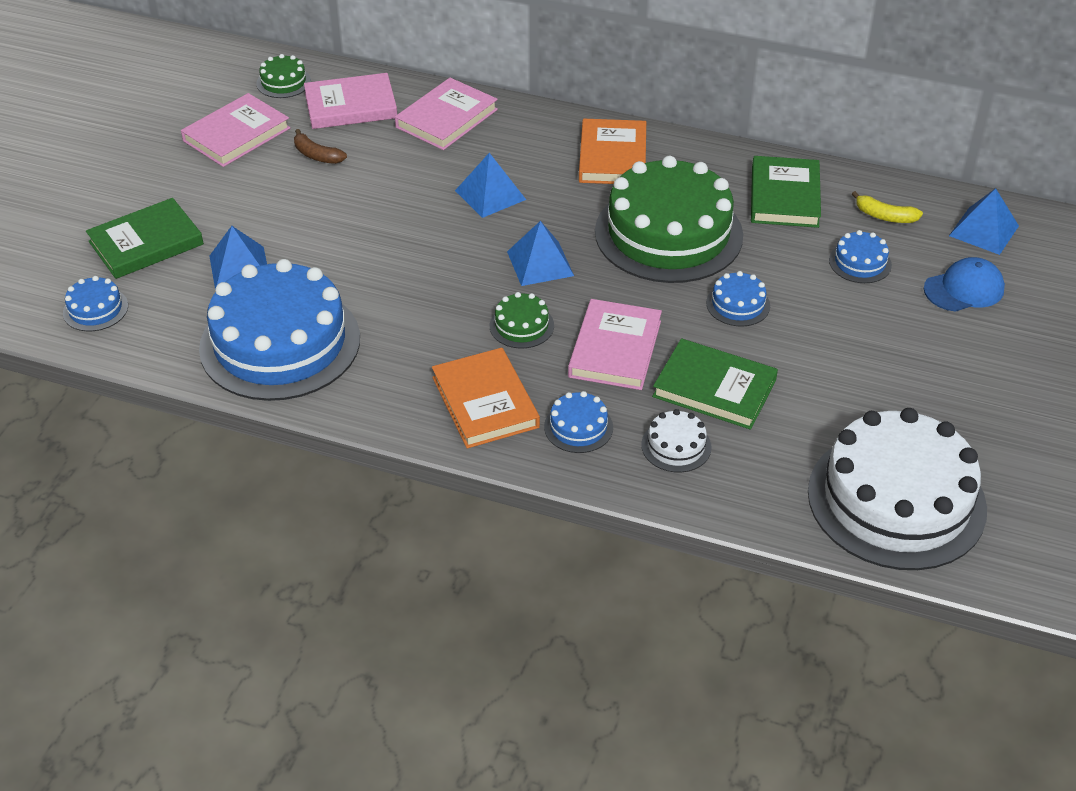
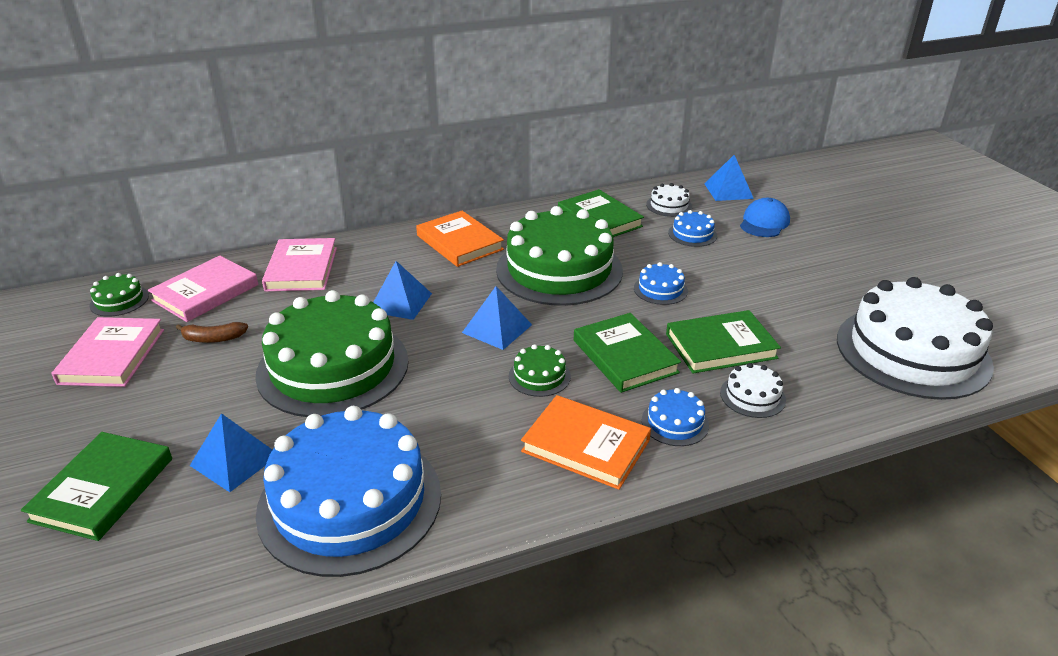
camera: 40 degrees left, 10 degrees down
blue cake [63,276,128,331] -> none
pink book [568,299,662,390] -> green book [574,313,681,393]
yellow banana [852,191,923,223] -> white cake [646,183,692,217]
none -> green cake [255,290,409,417]

